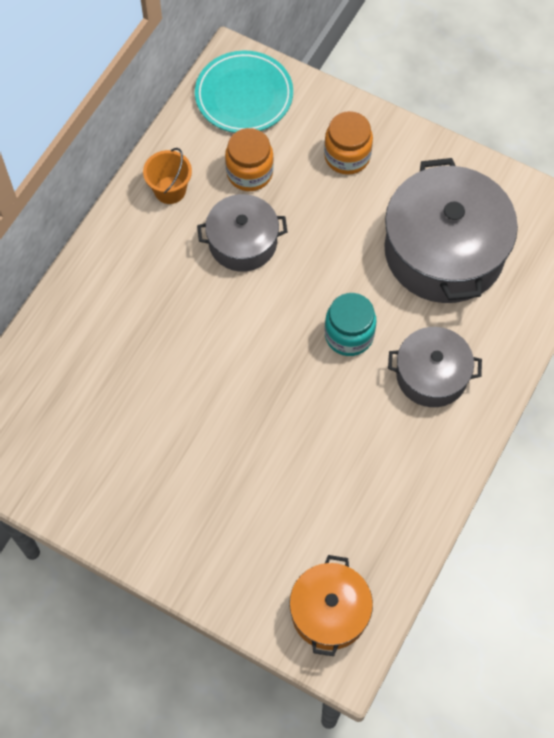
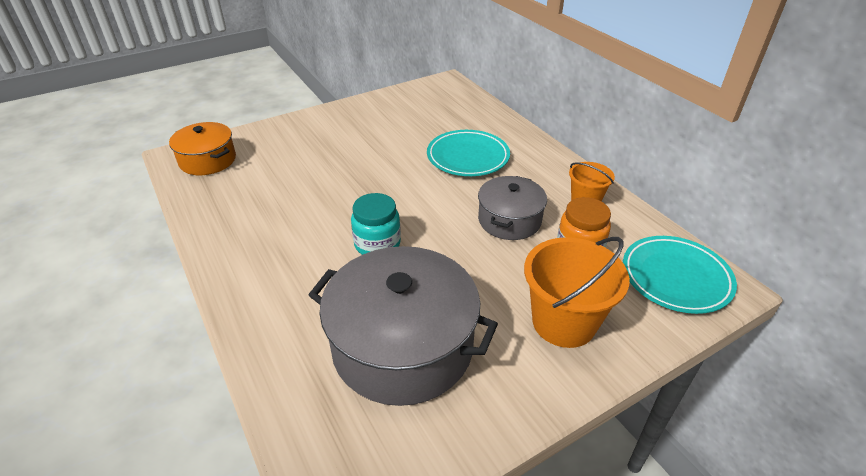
camera: 120 degrees right, 25 degrees down
orange jar [324,111,373,175] -> orange bucket [524,237,630,348]
grey pot [388,327,482,407] -> none
none -> turquoise plate [427,130,510,176]

